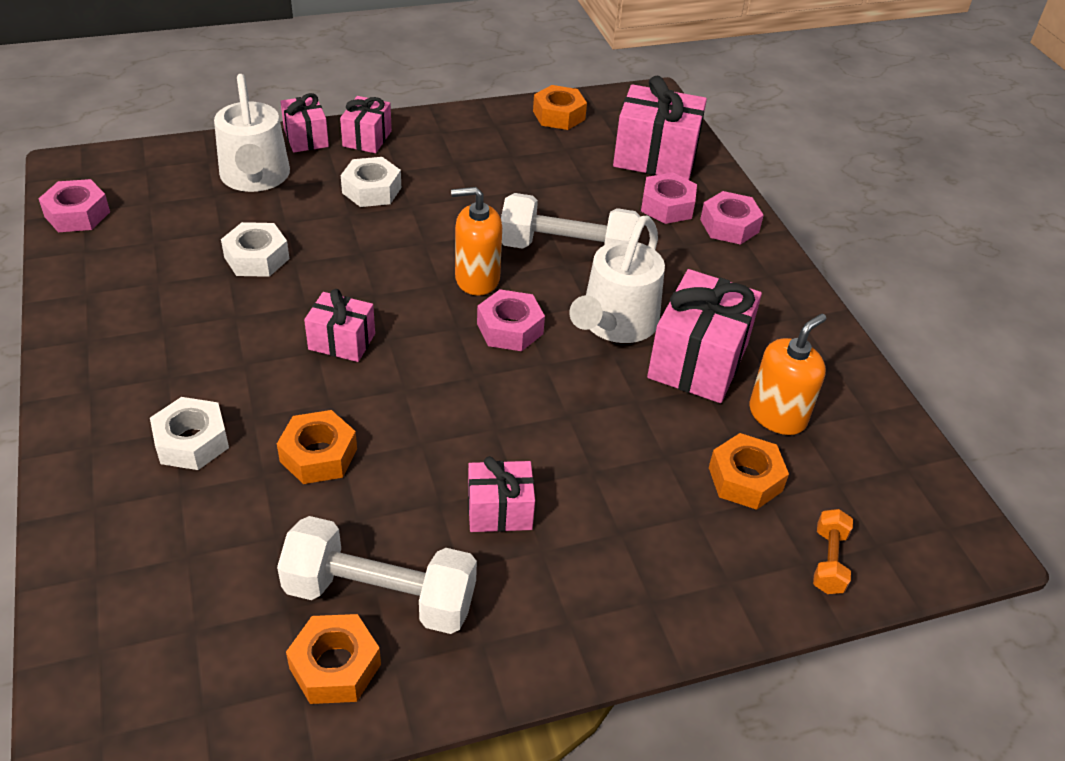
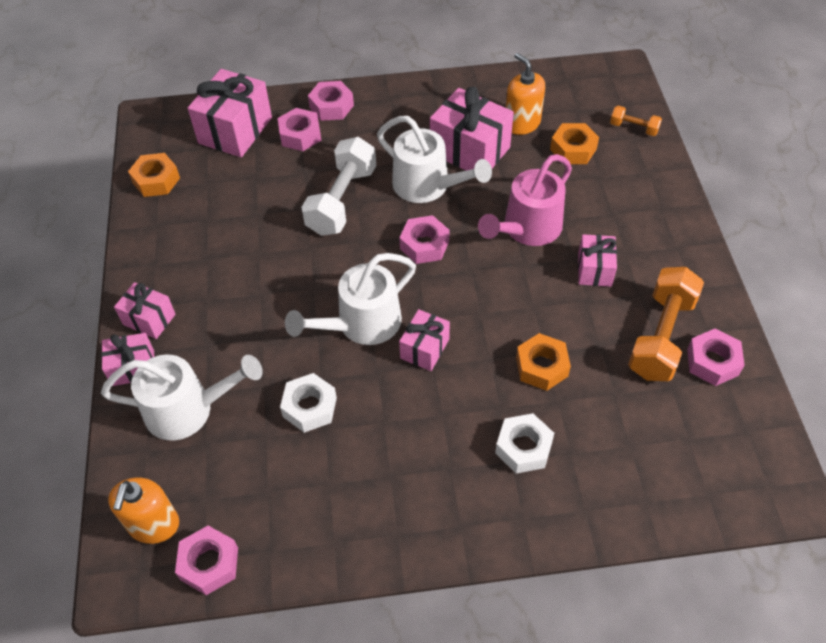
camera: 75 degrees left, 10 degrees up
white dumbbell [277,516,477,634] -> orange dumbbell [628,267,704,381]
orange nut [286,614,381,704] -> pink nut [687,328,745,386]
white nut [341,157,401,207] -> none
orange soap dispenser [451,187,502,296] -> orange soap dispenser moved to [108,477,179,544]
none -> white watering can [285,253,416,345]
none -> pink watering can [478,154,572,246]

